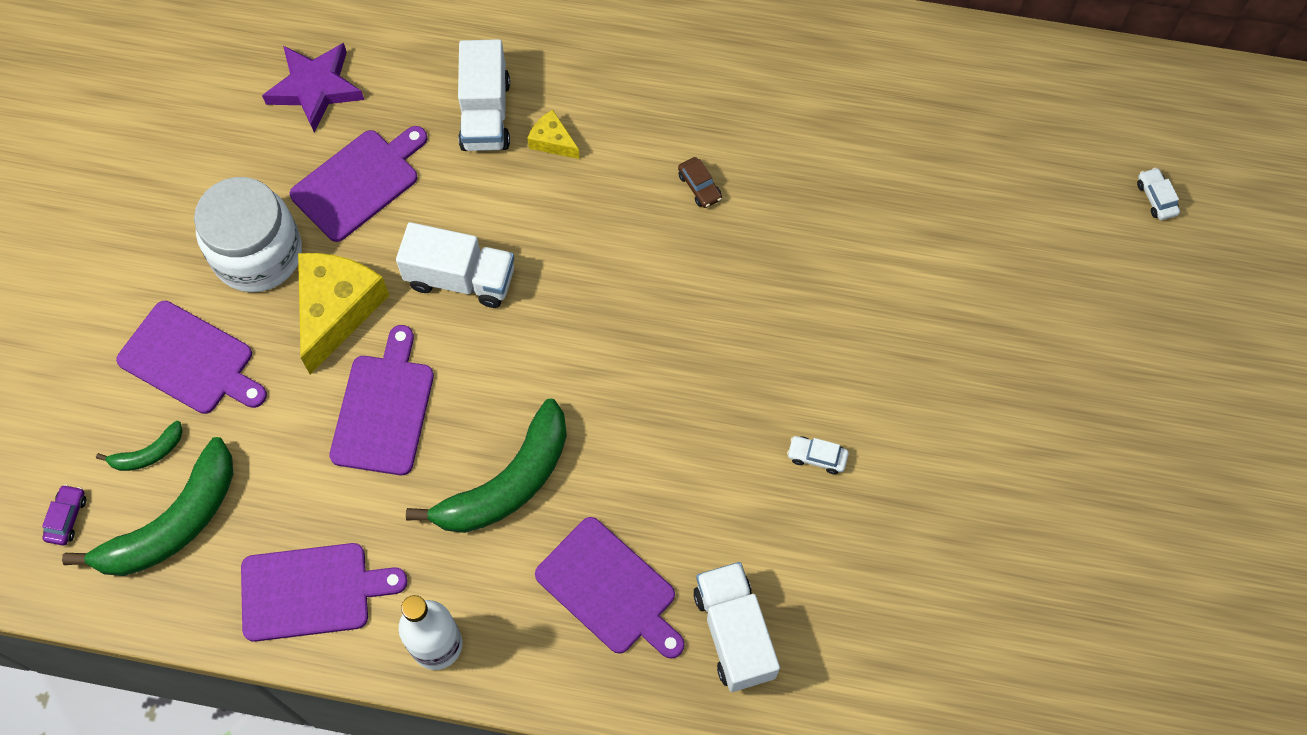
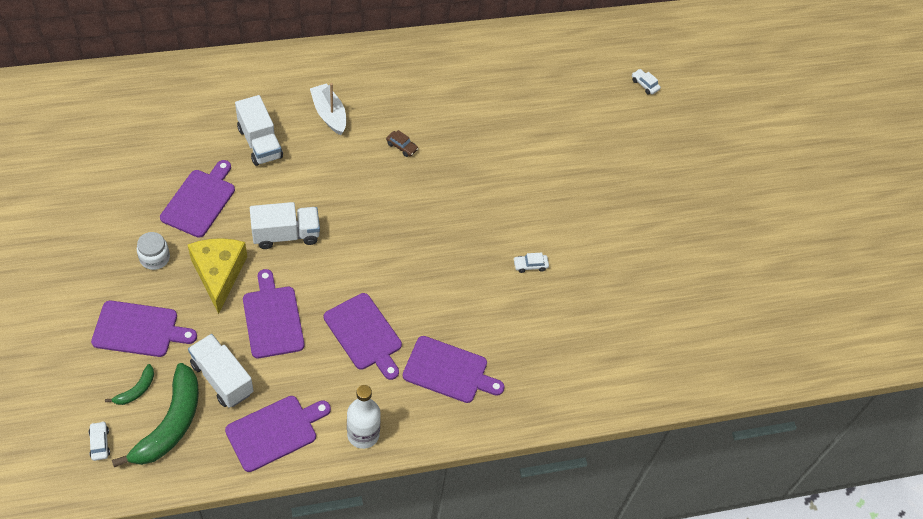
camera: 30 degrees left, 10 degrees down
purple car [42,484,86,545] -> white car [89,421,110,461]
white jar [194,177,302,292] -> white jar [137,232,170,270], size x0.51
purple star [262,43,364,132] -> none
green banana [406,399,567,533] -> purple cutting board [324,293,402,380]
yellow cheese [527,110,580,159] -> none
white truck [694,562,780,692] -> white truck moved to [188,334,254,408]
none -> white boat [310,83,346,135]

